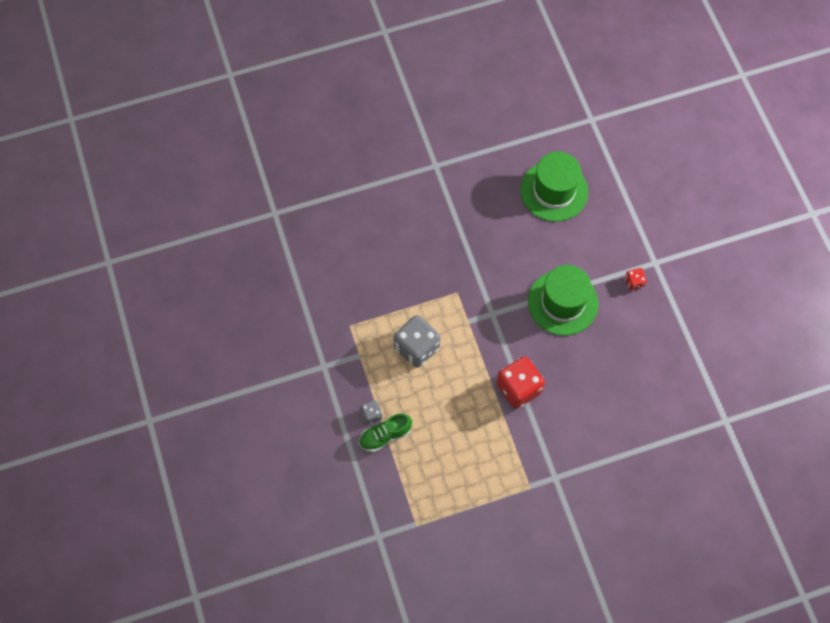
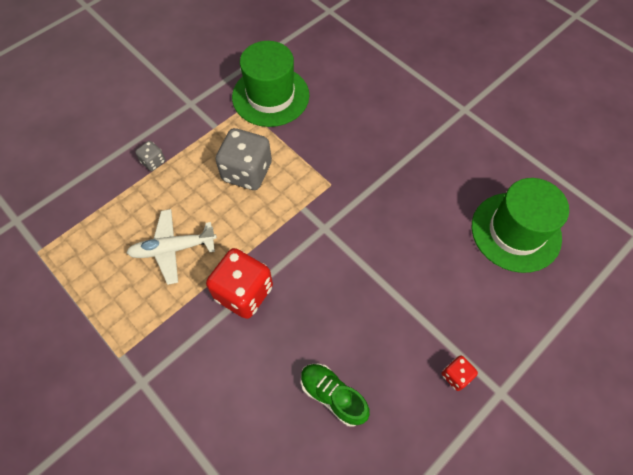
camera: 65 degrees right, 5 degrees down
green shoe [359,413,412,452] -> green shoe moved to [301,363,370,427]
green hat [528,265,598,336] -> green hat moved to [232,41,309,127]
none -> white plane [126,209,217,285]

